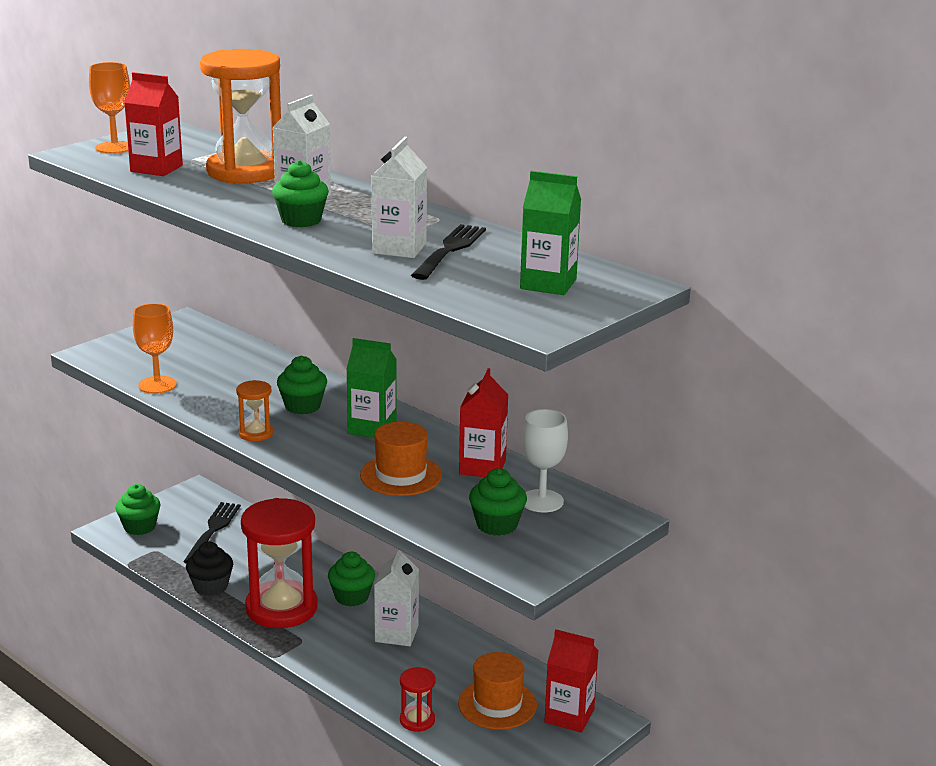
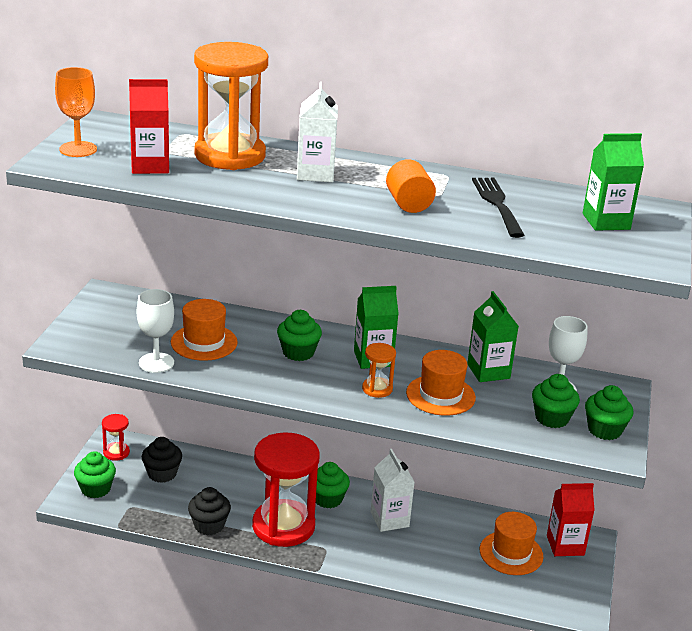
camera: 30 degrees left, 5 degrees up
orange goblet [133,303,177,394] -> white goblet [137,289,174,373]
black fork [183,502,241,563] -> black cupcake [142,437,182,483]
orange hourglass [236,380,273,442] -> orange hourglass moved to [362,343,396,398]
green cupcake [272,160,329,227] -> green cupcake moved to [585,385,633,440]
white carton [372,137,427,258] -> none
red hourglass [400,667,435,732] -> red hourglass moved to [102,414,130,461]
red carton [459,368,508,477] -> green carton [467,291,519,382]
none -> orange hat [171,299,238,361]
none -> orange cylinder [386,159,436,213]

